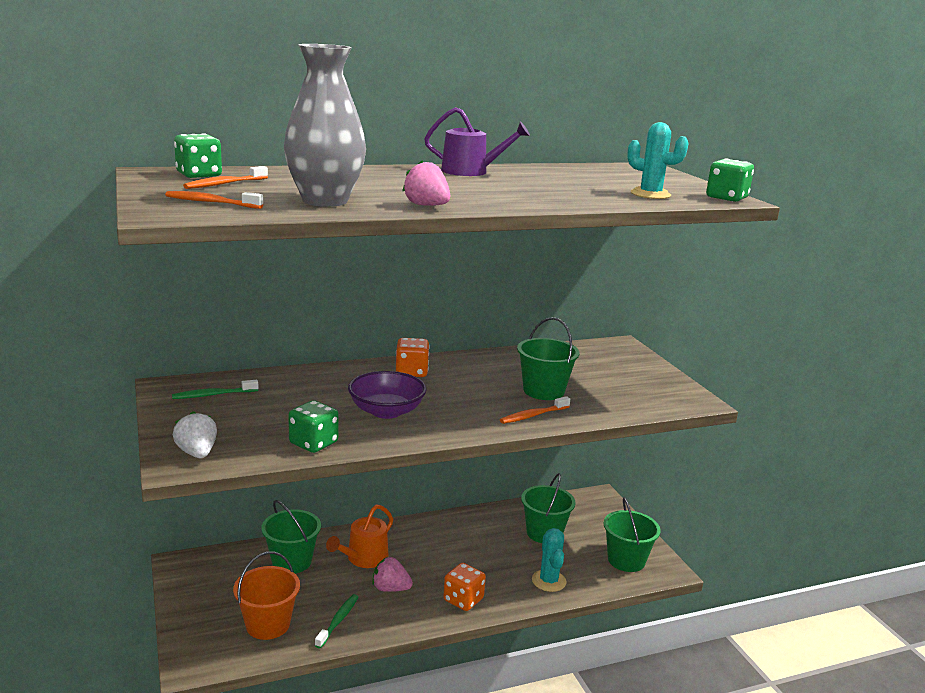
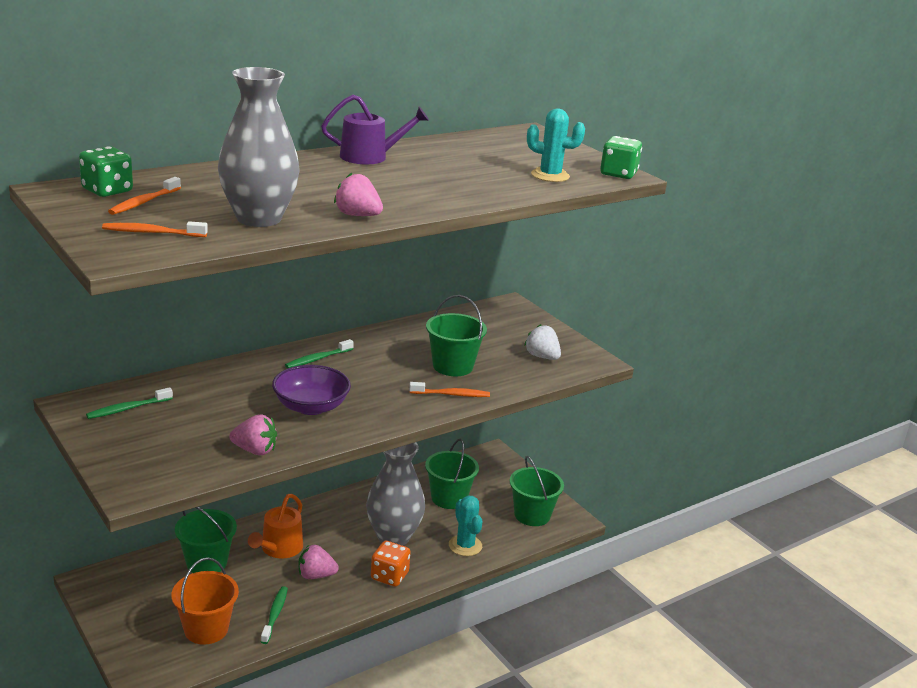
camera: 15 degrees left, 5 degrees up
white strawberry [173,411,217,458] -> white strawberry moved to [524,324,561,360]
green dice [288,400,339,453] -> pink strawberry [229,415,277,455]
orange dice [396,338,430,377] -> green toothbrush [285,339,354,368]
orange toothbrush [500,396,570,424] -> orange toothbrush turned 135 degrees counterclockwise [409,382,490,397]
none -> grey vase [366,442,425,546]

